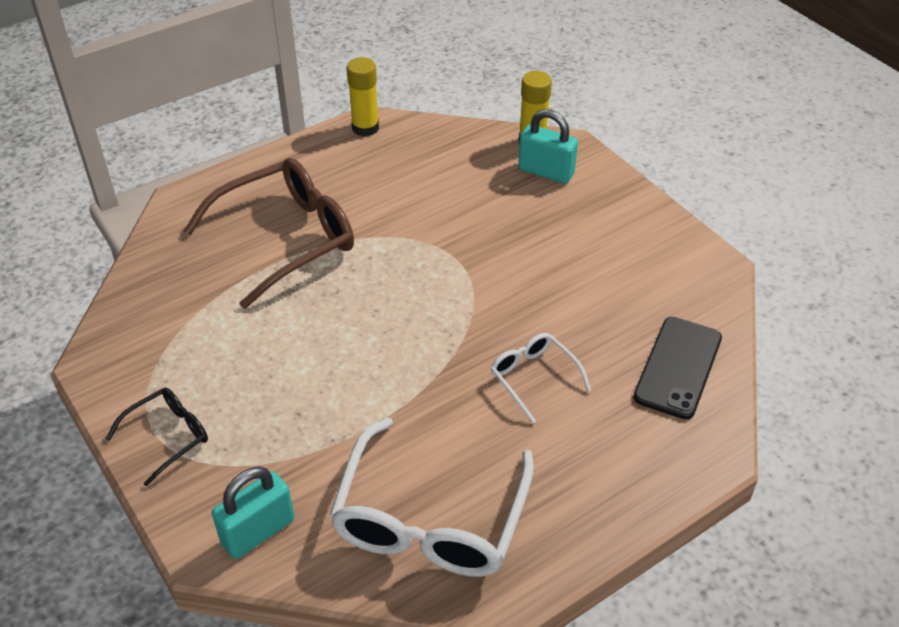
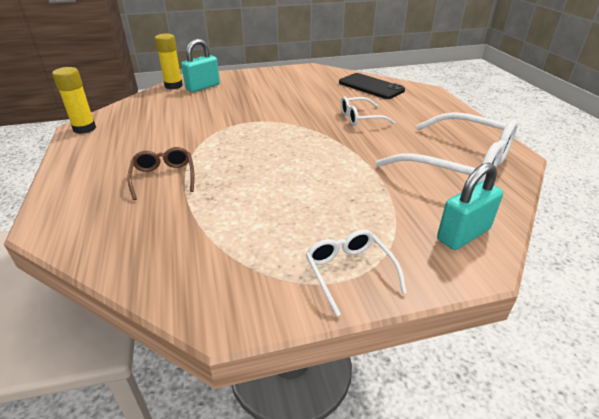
camera: 70 degrees left, 10 degrees down
black glasses [106,388,208,487] -> white glasses [306,229,407,316]
brown glasses [184,158,354,309] -> brown glasses [127,147,194,200], size x0.50
turquoise padlock [212,467,294,559] -> turquoise padlock turned 75 degrees clockwise [437,163,503,250]

